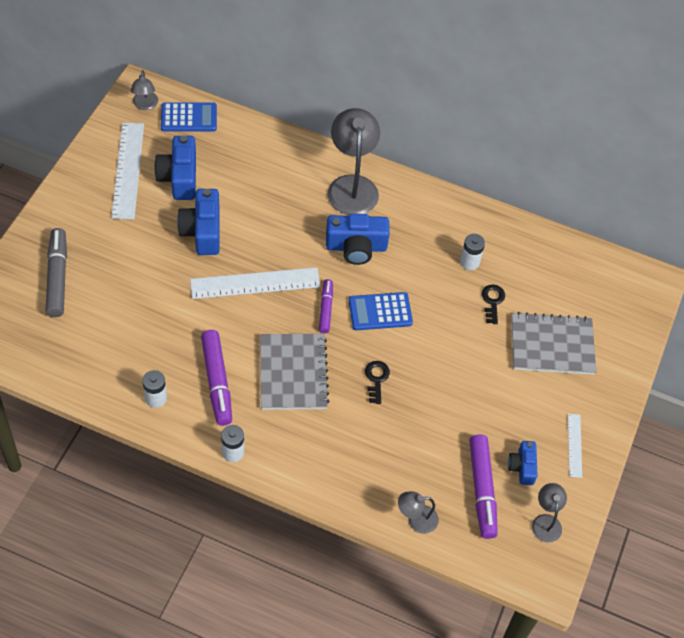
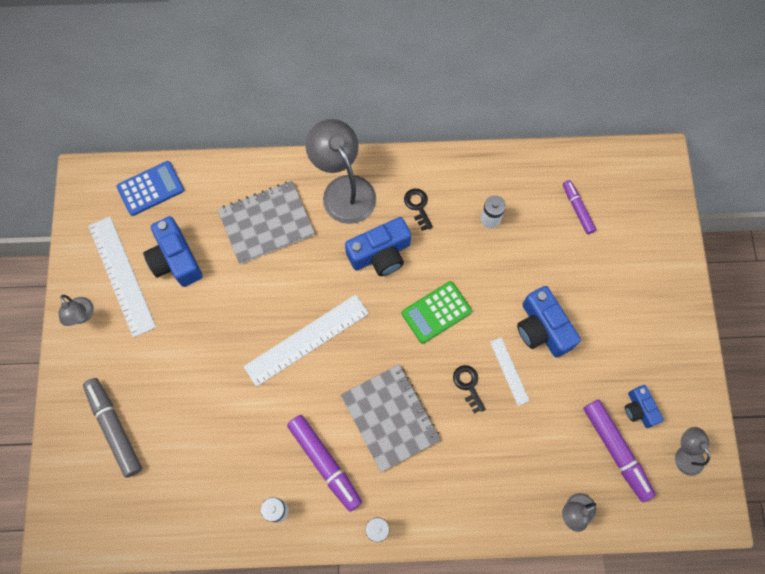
camera: 20 degrees left, 15 degrees up
grey lamp [131,70,158,110] -> grey lamp moved to [59,295,94,326]
blue camera [177,189,220,255] -> blue camera moved to [517,286,581,358]
purple marker [319,279,333,333] -> purple marker moved to [563,180,596,234]
blue calculator [349,292,413,330] -> green calculator [402,281,472,344]
black key [482,284,505,324] -> black key moved to [404,188,433,231]
grey notebook [511,312,596,375] -> grey notebook moved to [218,181,315,264]
white ruler [568,414,582,478] -> white ruler moved to [490,337,530,406]

